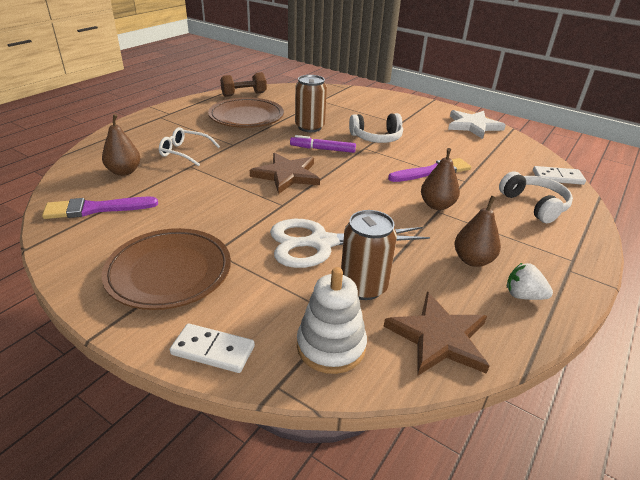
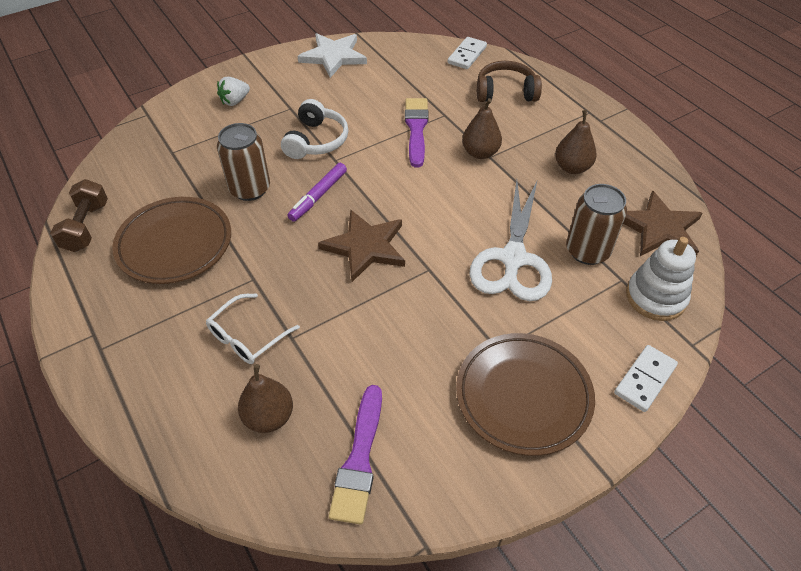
camera: 65 degrees left, 15 degrees up
white headphones [499,171,573,223] -> brown headphones [477,61,542,102]
white strawberry [507,263,553,300] -> white strawberry moved to [217,77,250,106]

